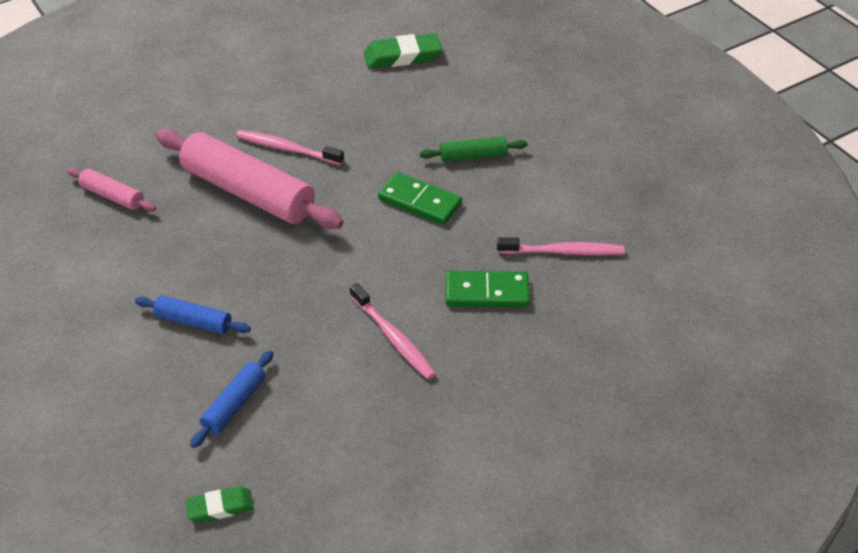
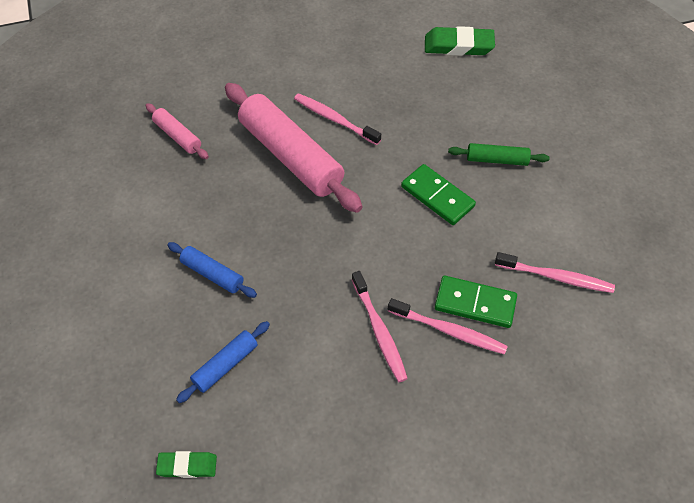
camera: 15 degrees right, 10 degrees up
none -> pink toothbrush [388,298,508,354]

